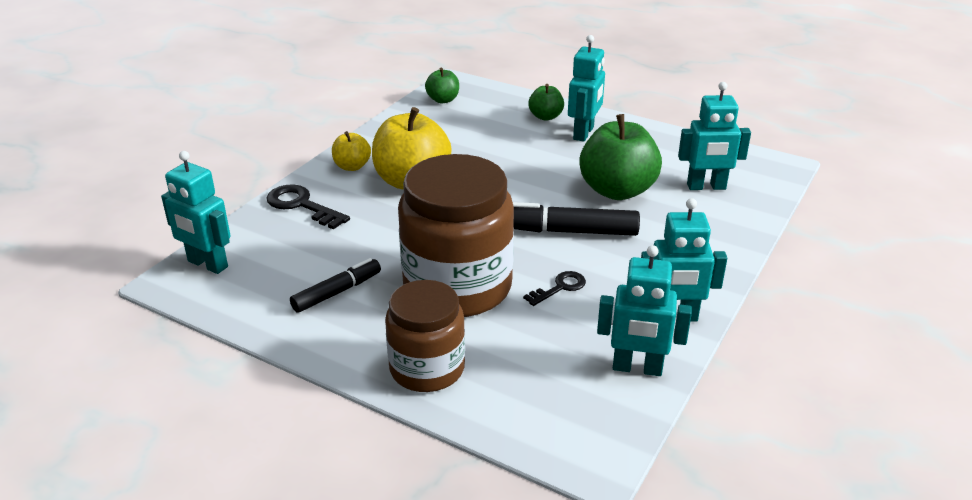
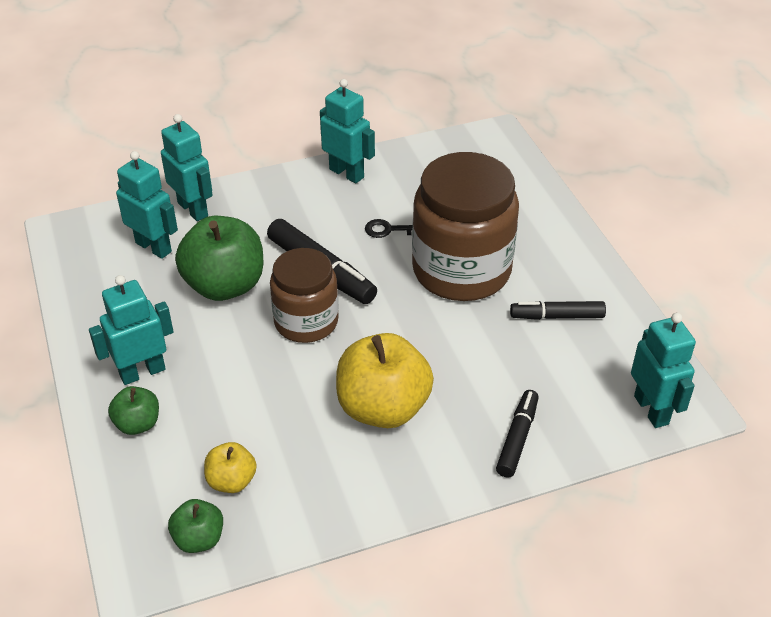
camera: 140 degrees left, 10 degrees up
black key [267,184,350,229] -> black marker [496,390,539,478]
yellow apple [332,131,371,171] -> yellow apple moved to [204,442,257,493]
brown jar [385,280,465,392] -> brown jar moved to [270,248,339,343]
turquoise robot [597,245,692,376] -> turquoise robot moved to [161,114,213,221]

